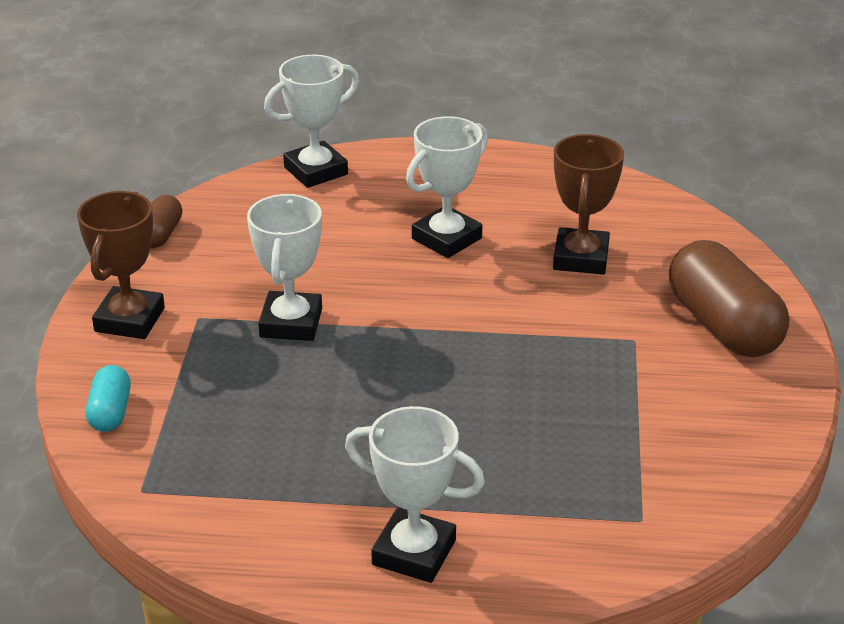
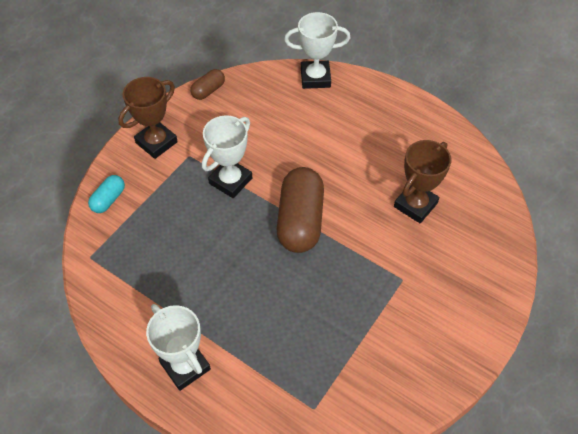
camera: 30 degrees right, 20 degrees up
white trophy [406,116,488,258] -> none
brown capsule [669,240,789,357] -> brown capsule moved to [277,167,324,253]

